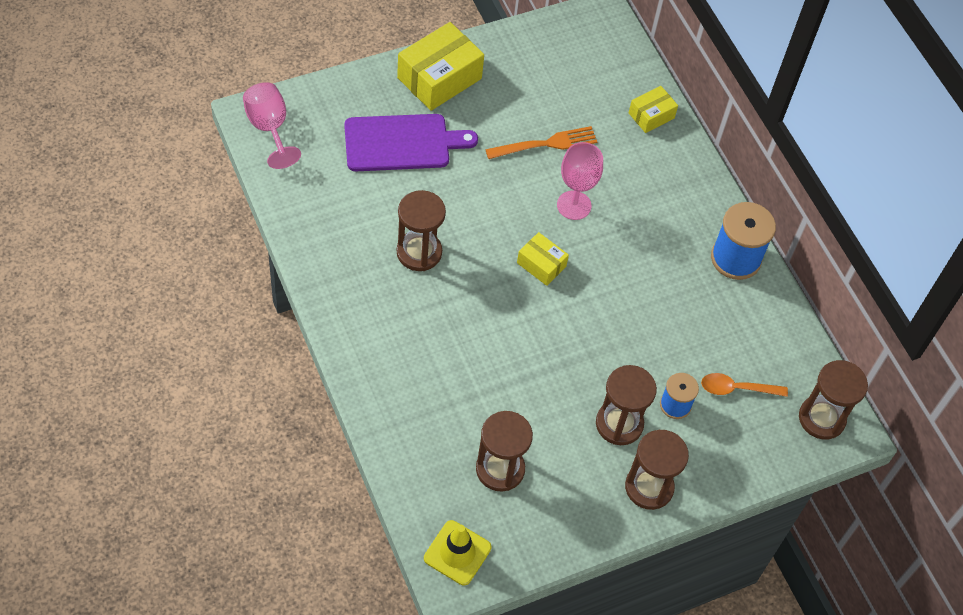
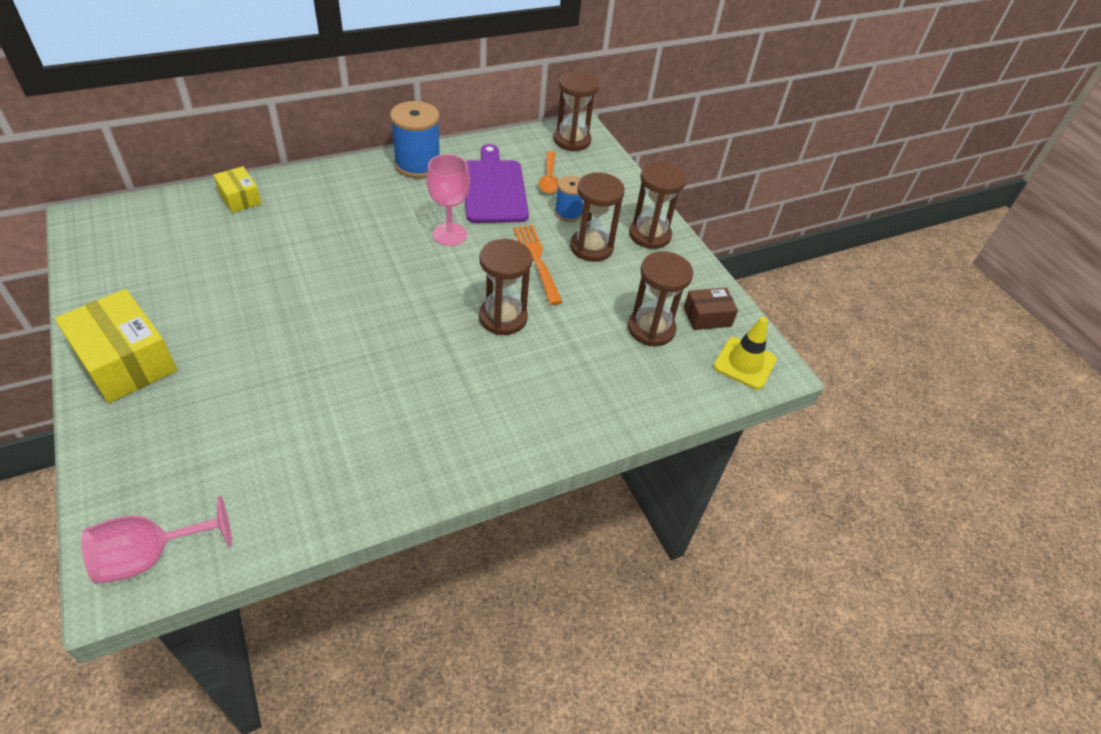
camera: 90 degrees left, 10 degrees down
purple cutting board [344,114,478,171] -> purple cutting board moved to [465,144,529,223]
brown hourglass [397,190,446,271] -> brown hourglass moved to [479,239,533,335]
orange fork [485,126,597,159] -> orange fork moved to [513,225,562,305]
yellow box [517,232,569,286] -> none
pink goblet [557,142,603,220] -> pink goblet moved to [427,154,470,246]
none -> brown box [684,288,738,330]

